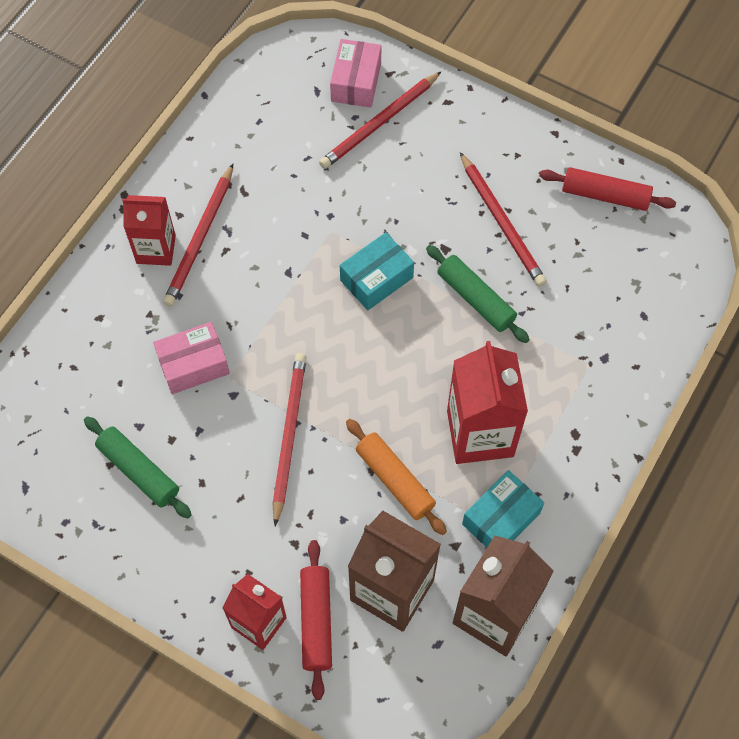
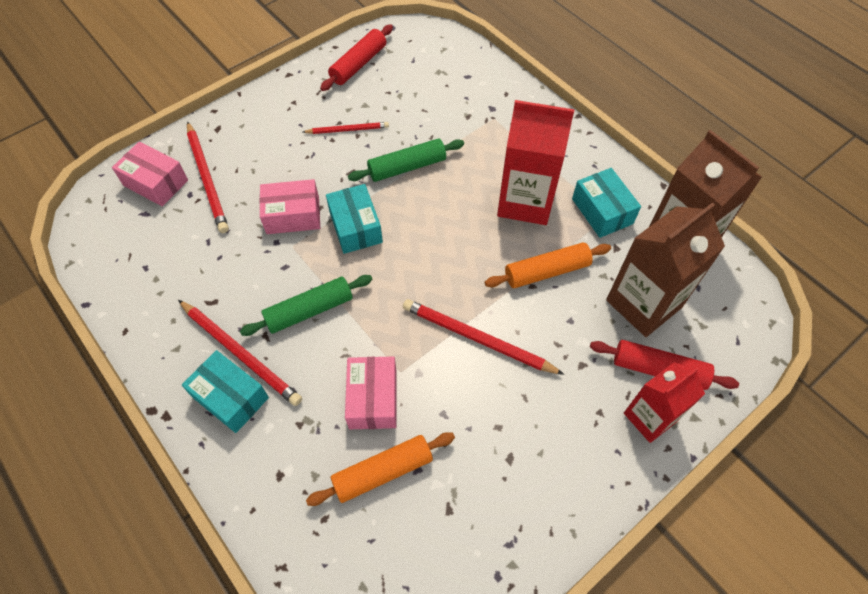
camera: 70 degrees left, 5 degrees down
green rolling pin [84,416,192,518] -> green rolling pin moved to [240,275,373,336]
red carton [122,195,176,266] -> turquoise box [182,350,269,433]
red pencil [460,152,547,287] -> red pencil [303,122,389,134], size x0.60
none -> pink box [259,179,320,234]
none -> orange rolling pin [306,432,455,506]

